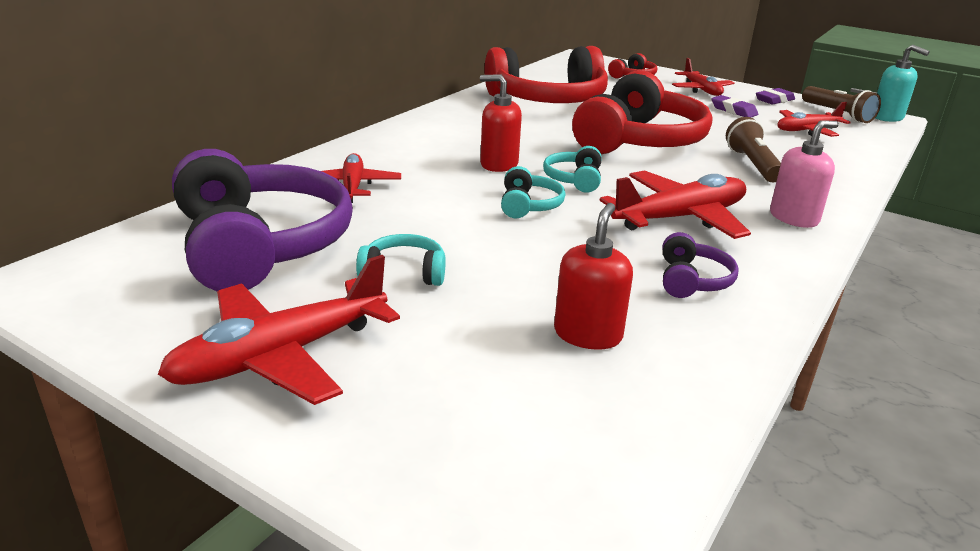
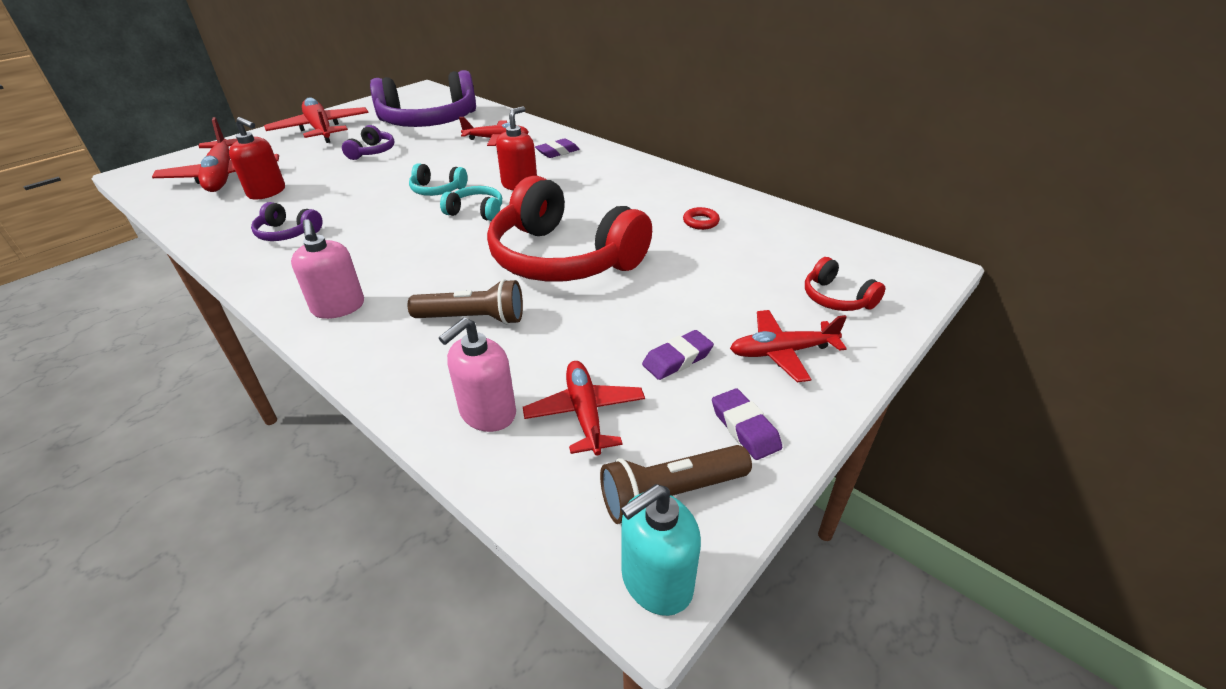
camera: 100 degrees right, 10 degrees up
turquoise headphones [356,234,446,286] -> purple headphones [342,125,394,160]
red headphones [485,46,608,103] -> red ring [683,207,720,230]
red plane [600,170,751,239] -> red plane moved to [152,117,279,192]
none -> pink soap dispenser [439,318,516,432]
none -> purple eraser [535,138,580,158]

